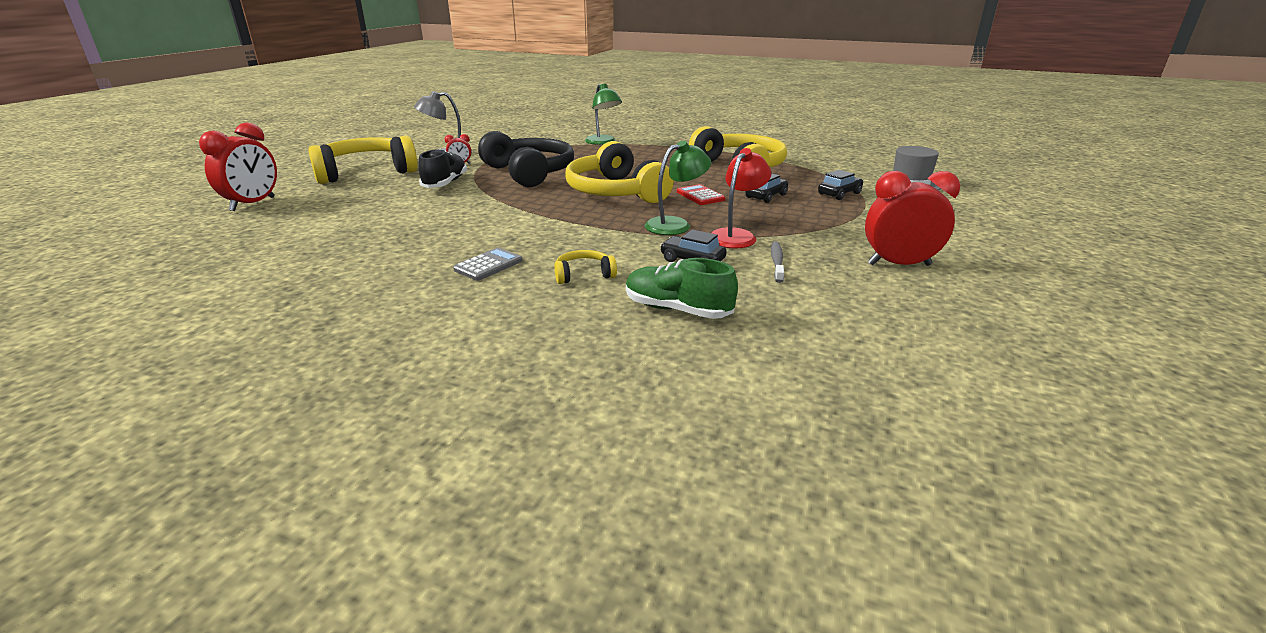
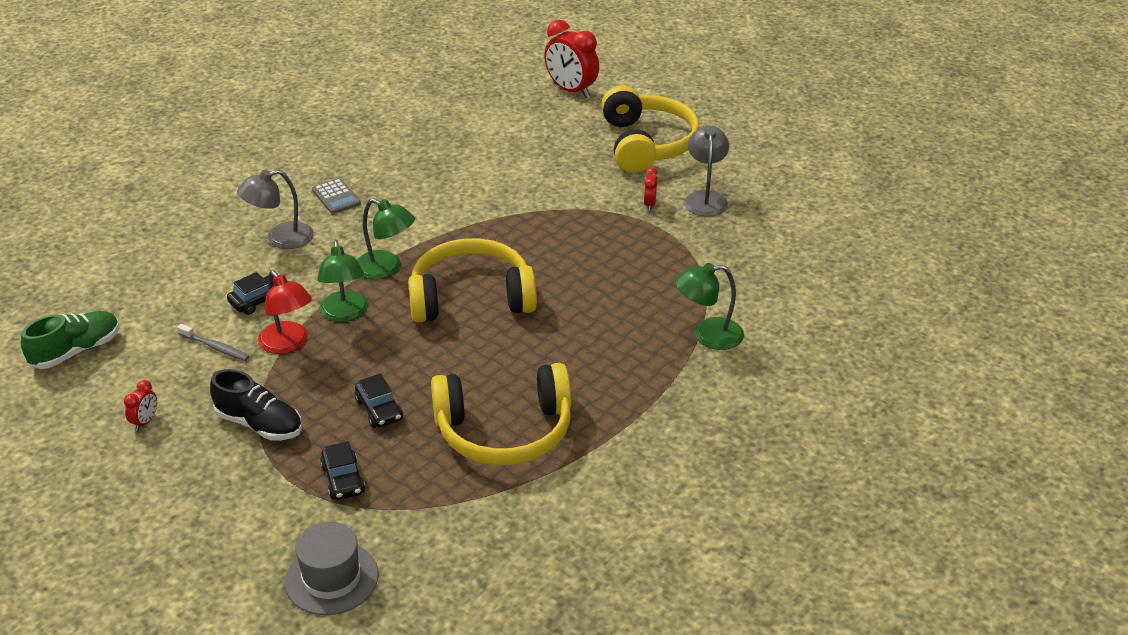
camera: 110 degrees right, 10 degrees up
black shoe [418,149,467,188] -> black shoe moved to [210,369,302,440]
black headphones [478,131,574,187] -> none
yellow headphones [554,250,617,284] -> grey lamp [237,170,314,249]
green shoe [626,258,738,319] -> green shoe moved to [21,311,120,369]
red calculator [677,184,725,205] -> none
red clock [865,171,960,266] -> red clock [124,380,157,431], size x0.46
none -> green lamp [357,199,415,280]

